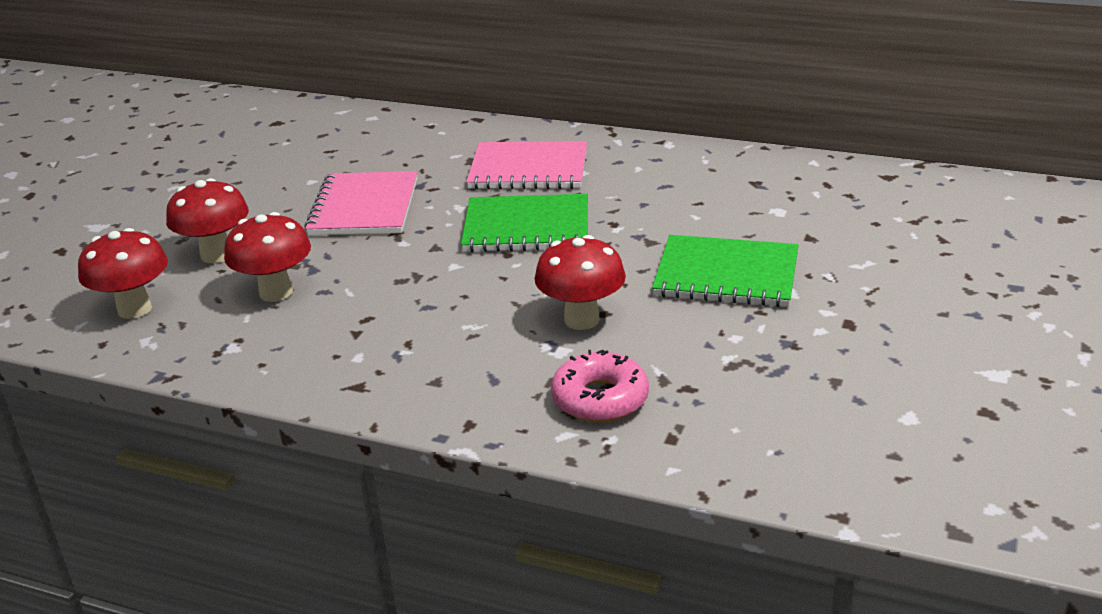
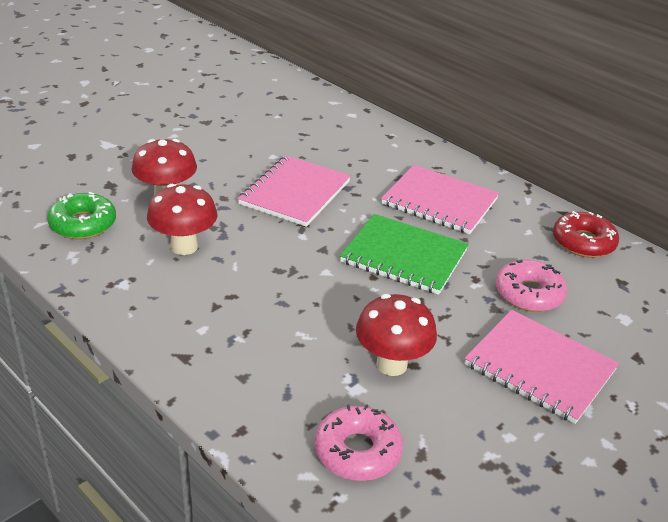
camera: 20 degrees right, 5 degrees up
red mushroom [78,228,168,319] -> green donut [47,192,116,239]
green notebook [652,235,799,307] -> pink notebook [465,310,619,424]
none -> pink donut [496,260,567,312]
none -> red donut [553,211,619,258]

